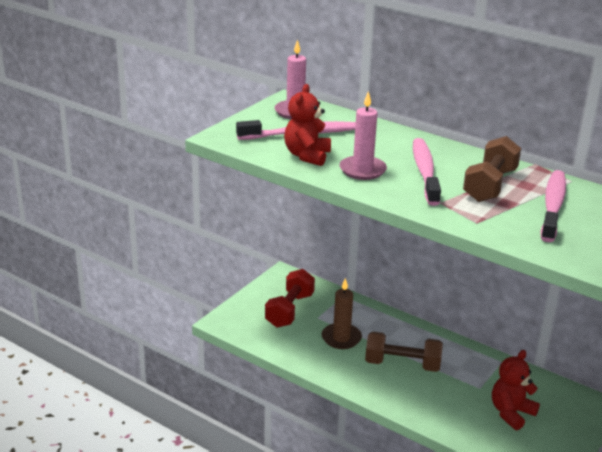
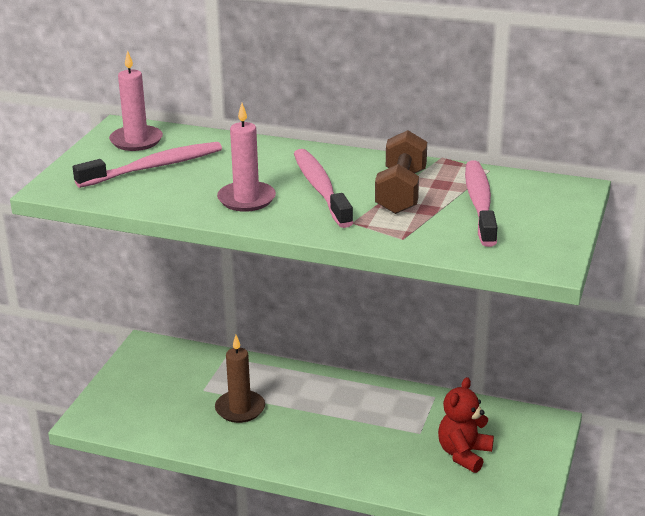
camera: 15 degrees left, 0 degrees up
red dumbbell [265,269,315,328] -> none
red teddy bear [284,84,331,166] -> none
brown dumbbell [365,331,443,372] -> none

